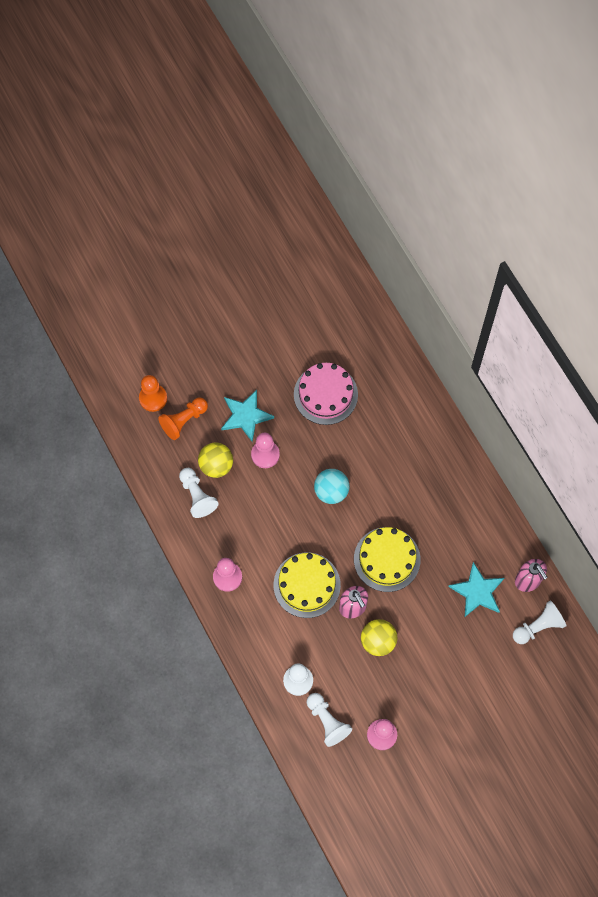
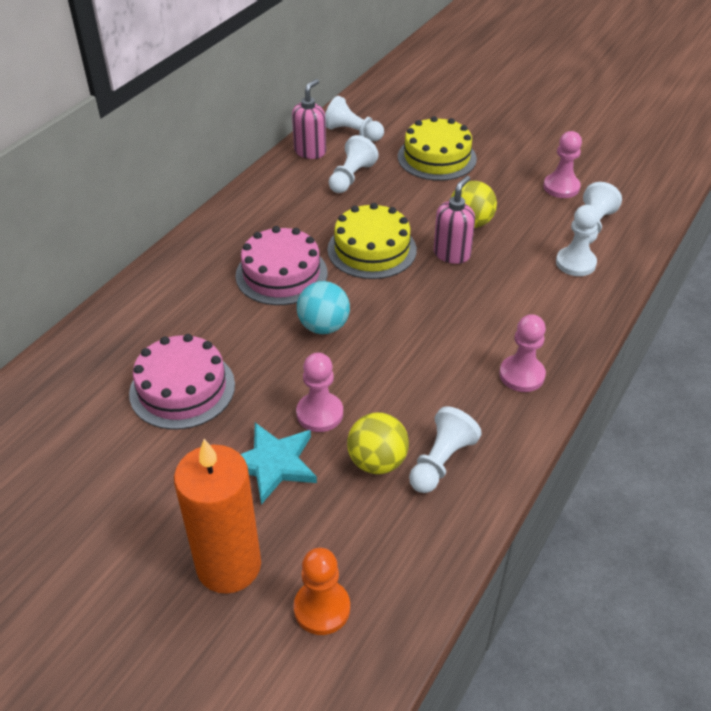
camera: 120 degrees left, 25 degrees down
orange pawn [158,398,208,440] -> none
yellow cake [273,552,341,618] -> yellow cake moved to [398,116,477,181]
turquoise star [448,562,504,617] -> white pawn [329,135,379,193]
none -> orange candle [174,439,261,594]
none -> pink cake [236,226,328,305]

